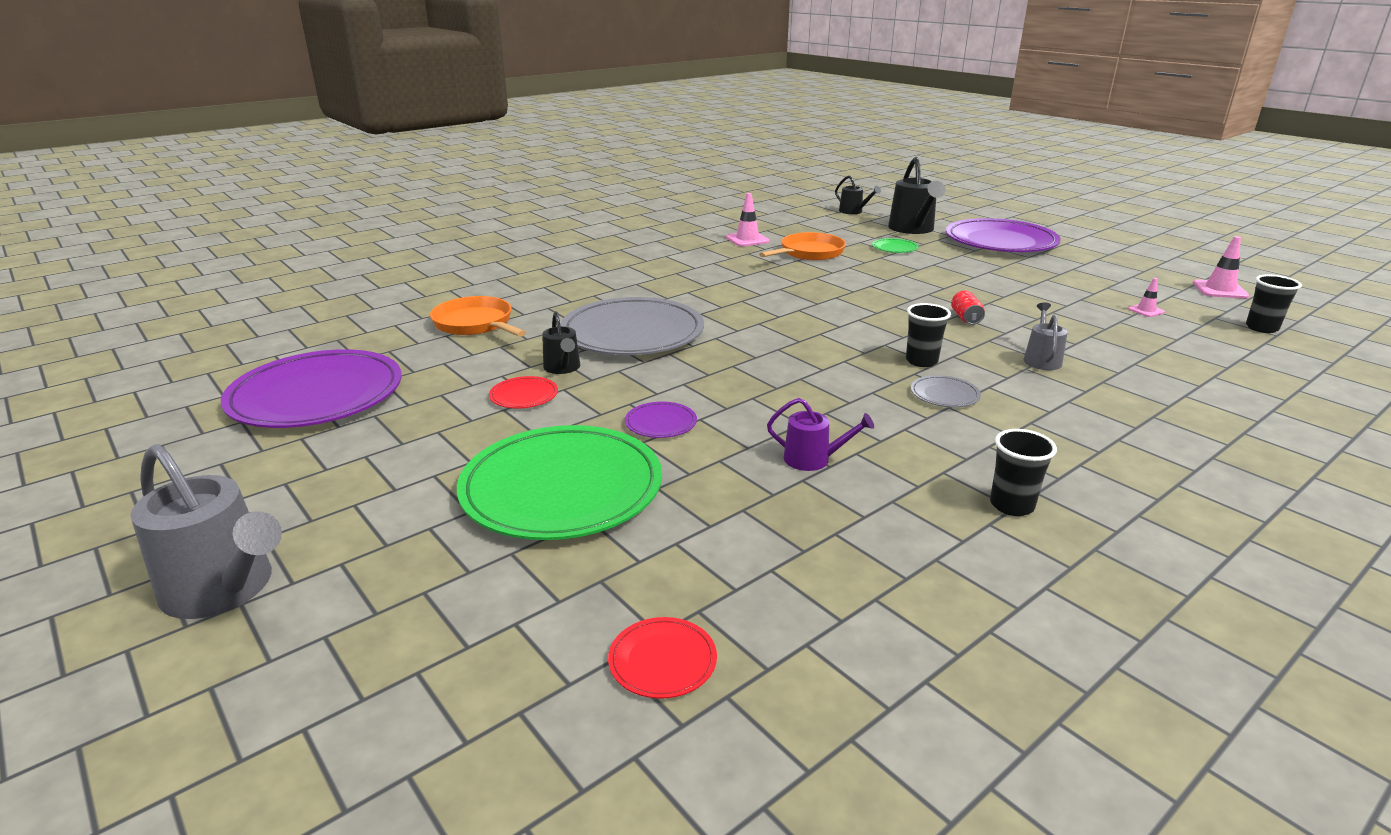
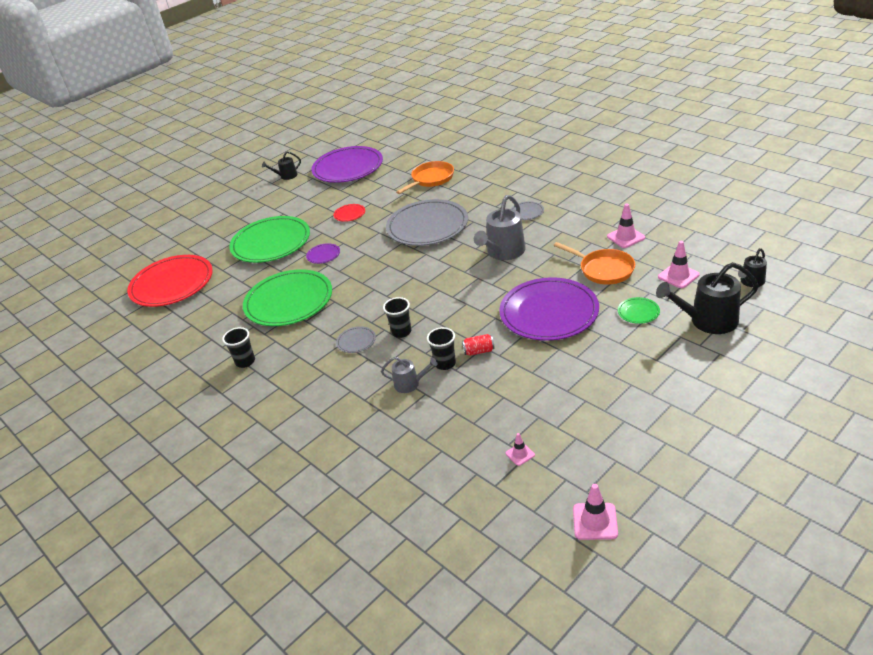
camera: 90 degrees right, 10 degrees up
grey watering can [130,444,282,619] -> grey watering can moved to [474,195,526,260]
black watering can [542,311,580,374] -> black watering can moved to [262,151,301,180]
red plate [608,617,717,699] -> red plate [127,255,213,307], size x2.45
purple watering can [767,398,874,471] -> green plate [243,269,332,326]
purple plate [946,218,1061,252] -> purple plate moved to [499,278,599,341]
black cup [1246,274,1302,333] -> black cup moved to [427,327,456,370]
none -> grey plate [511,201,544,220]
none -> pink traffic cone [658,241,700,288]

